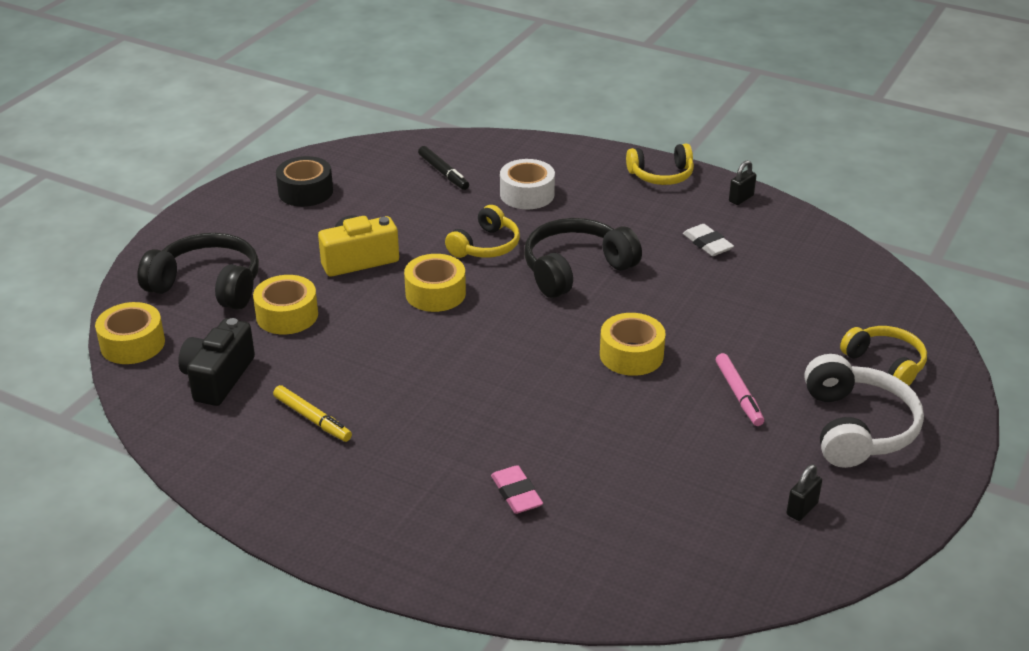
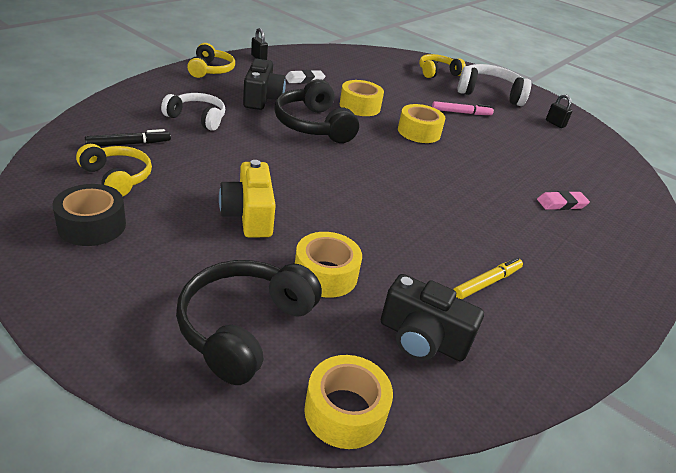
camera: 85 degrees left, 0 degrees up
yellow tape [404,254,466,312] -> yellow tape moved to [340,80,384,116]
yellow headphones [445,205,520,258] -> yellow headphones moved to [76,144,152,197]
white tape [500,159,555,209] -> white headphones [161,93,225,131]
none -> black camera [243,59,286,110]

